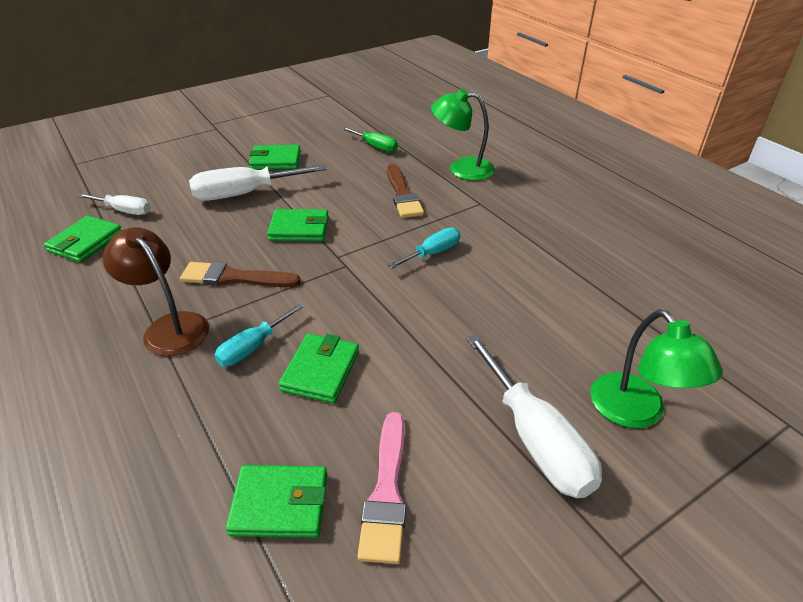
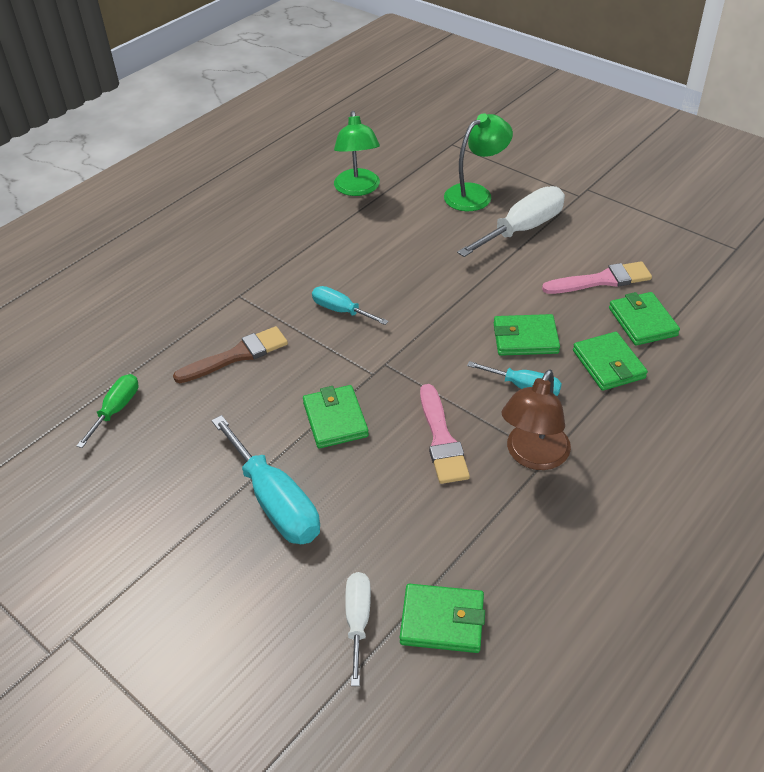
camera: 105 degrees left, 5 degrees up
brown brush [180,262,301,287] -> pink brush [420,384,470,484]
white screwdriver [189,165,327,201] -> turquoise screwdriver [211,415,320,544]
green wallet [249,145,301,170] -> green wallet moved to [573,332,648,391]
green lamp [431,89,495,181] -> green lamp moved to [334,111,380,196]

